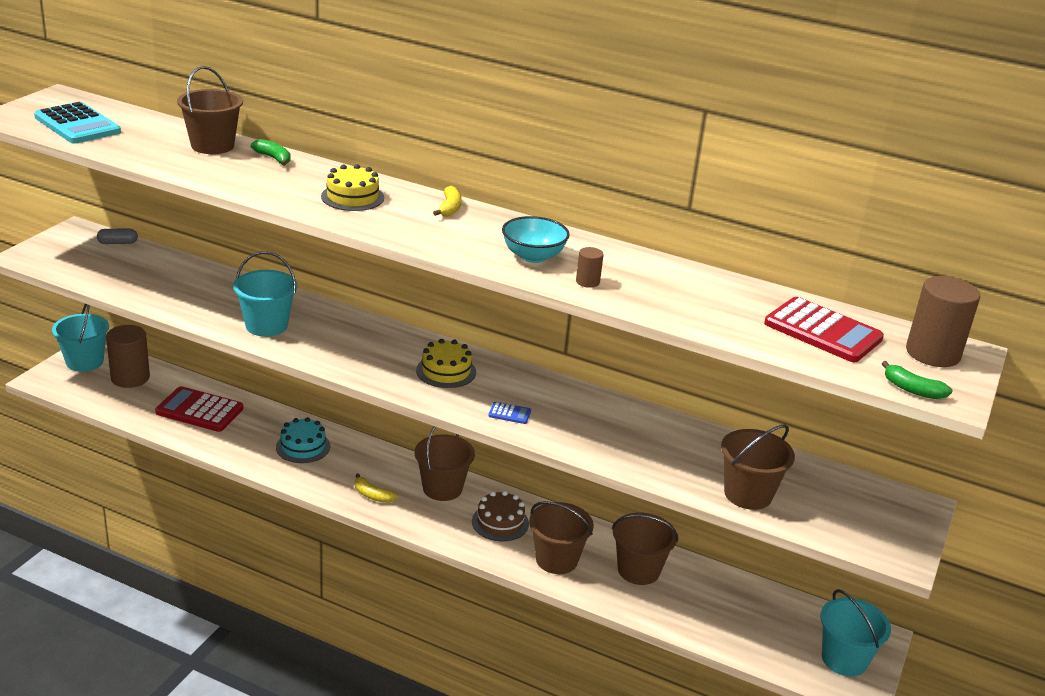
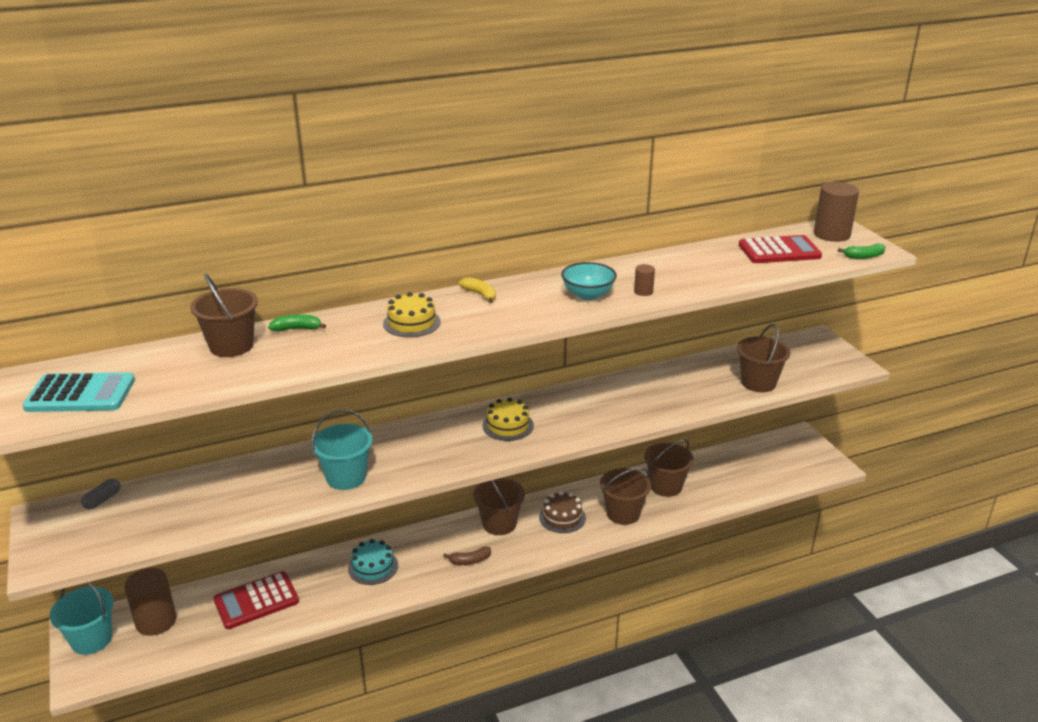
camera: 45 degrees left, 0 degrees up
yellow banana [355,473,398,503] -> brown banana [443,547,491,565]
blue calculator [488,402,531,424] -> none
turquoise bucket [820,589,891,677] -> none

